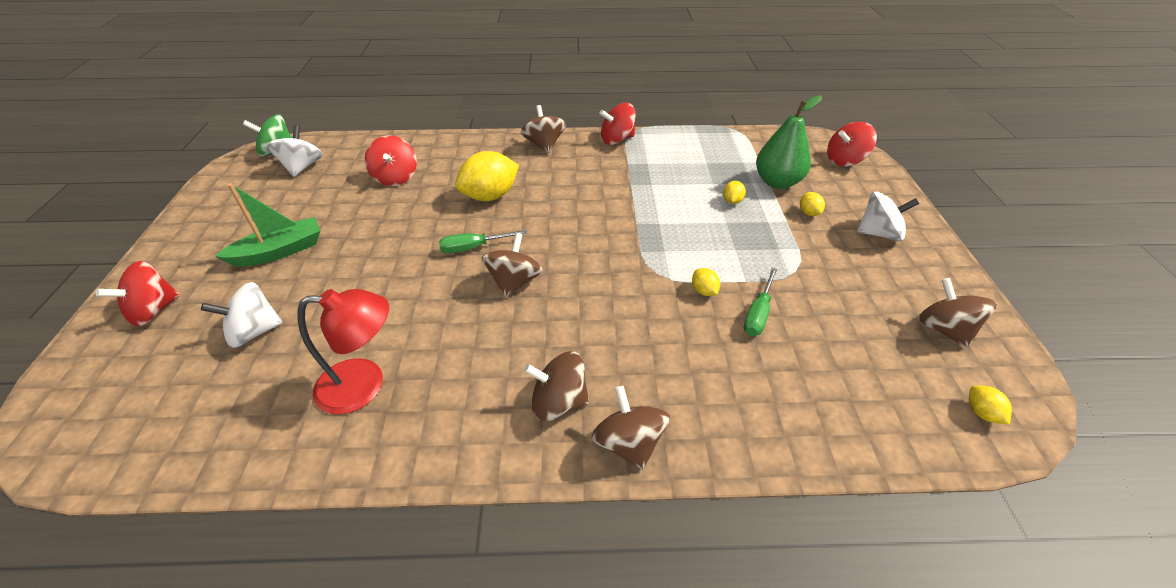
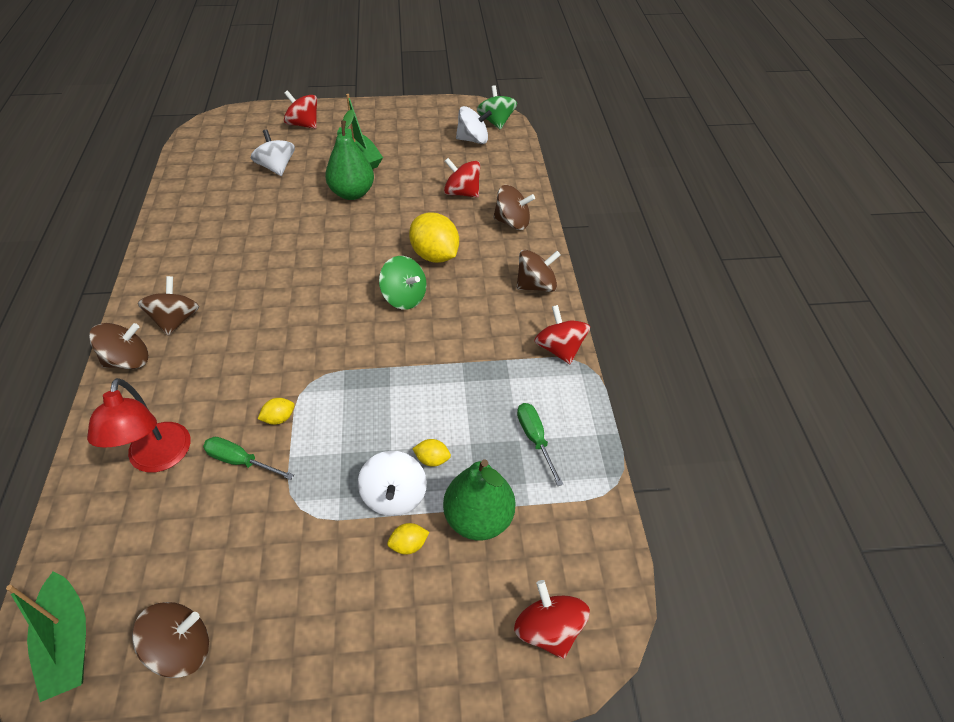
camera: 85 degrees right, 5 degrees up
red lamp [297,289,389,414] -> red lamp moved to [87,378,191,472]
red spinning top [365,136,417,186] -> red spinning top turned 45 degrees clockwise [444,158,480,198]
green screwdriver [439,230,528,254] -> green screwdriver moved to [517,403,564,486]
brown spinning top [482,233,543,298] -> brown spinning top moved to [493,185,535,230]
white spinning top [857,192,919,241] -> white spinning top moved to [358,451,427,516]
yellow lemon [969,385,1012,424] -> green boat [6,571,86,702]
none -> green pear [325,109,374,200]
none -> green spinning top [379,256,427,310]

